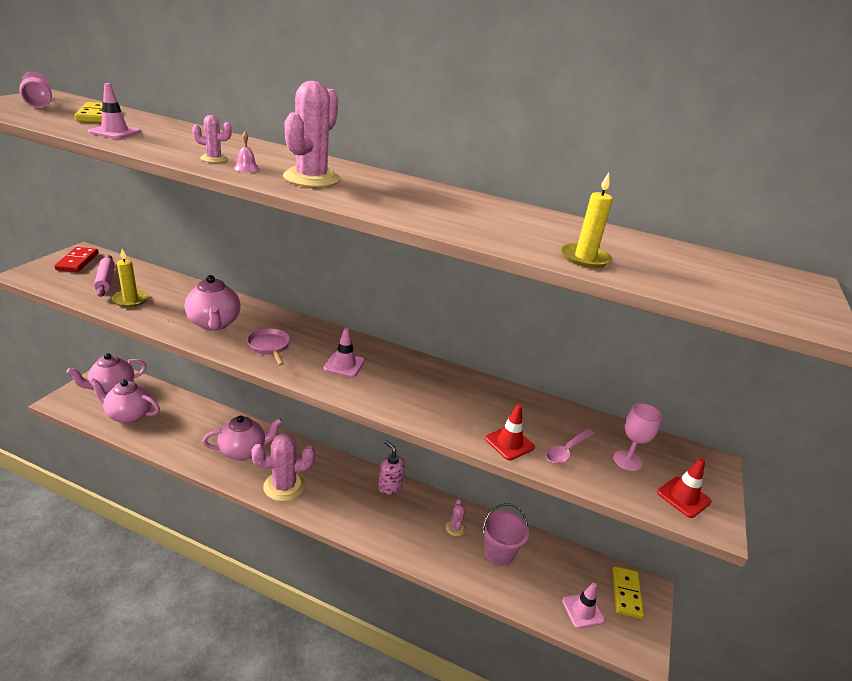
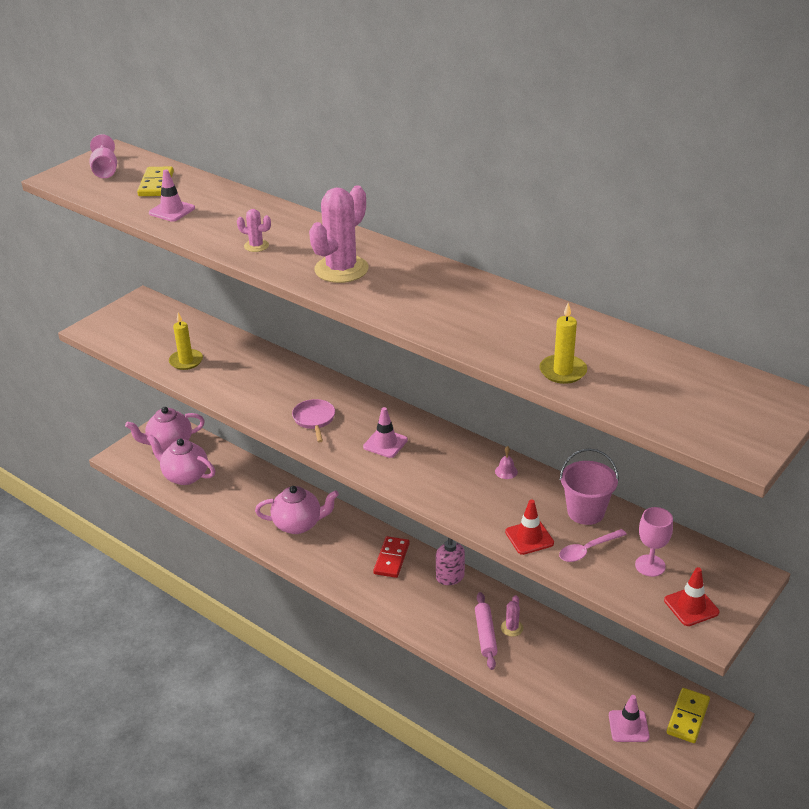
camera: 20 degrees right, 5 degrees up
red domino [54,247,99,272] -> red domino moved to [373,536,410,578]
pink rolling pin [94,255,115,297] -> pink rolling pin moved to [475,592,497,670]
pink teapot [185,275,240,331] -> none
pink bell [234,132,259,172] -> pink bell moved to [495,446,518,479]
pink cactus [251,433,315,501] -> none
pink bucket [483,503,529,566] -> pink bucket moved to [559,448,619,525]

